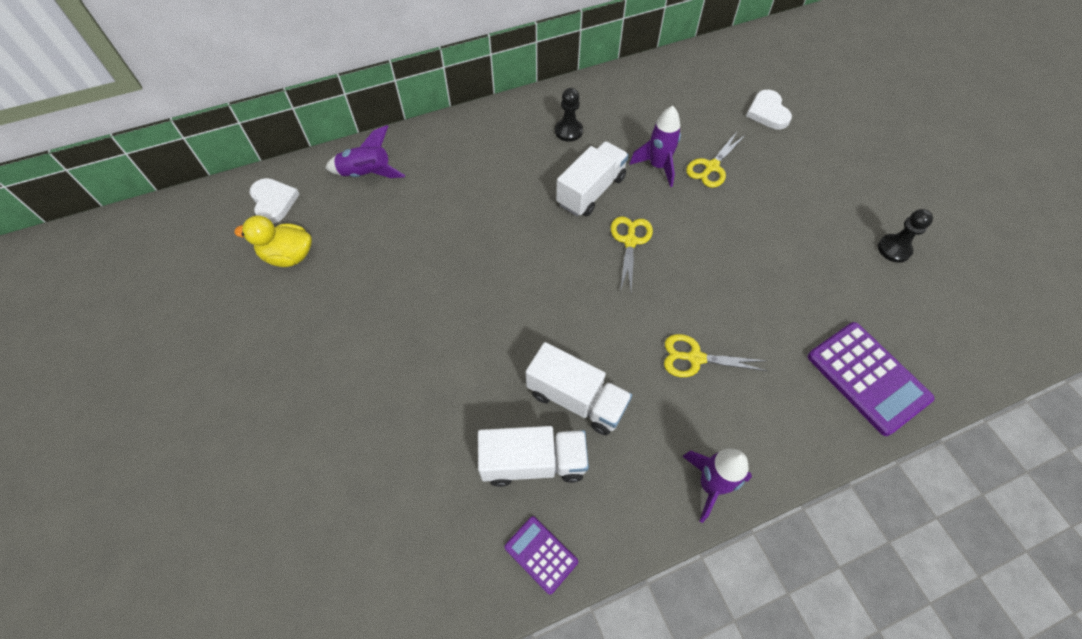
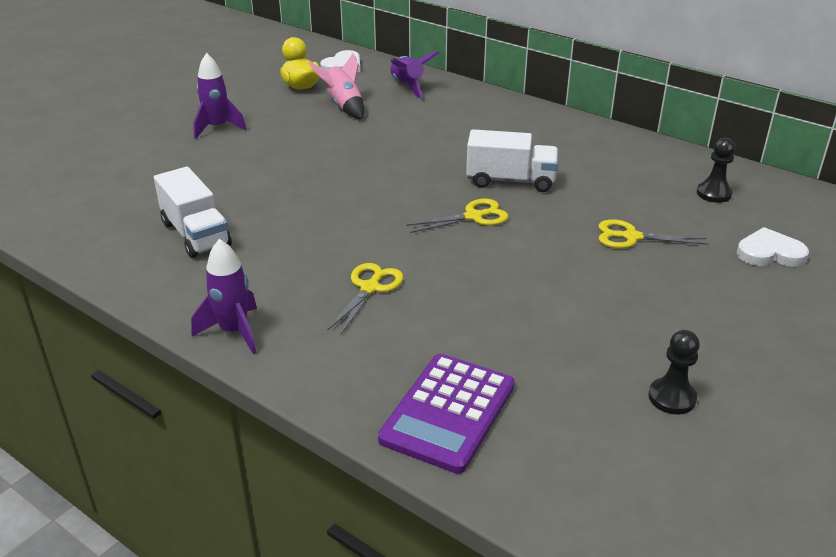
camera: 60 degrees right, 25 degrees down
purple calculator [505,516,578,595] -> none
white truck [526,342,632,435] -> none
black pawn [555,88,583,142] -> black pawn moved to [697,138,735,203]
purple rocket [629,106,681,187] -> purple rocket moved to [193,53,246,139]
yellow scissors [664,334,768,377] -> yellow scissors turned 45 degrees clockwise [327,263,403,335]
white heart [746,90,792,129] -> white heart turned 45 degrees clockwise [737,227,809,267]
none -> pink rocket [309,53,364,119]

